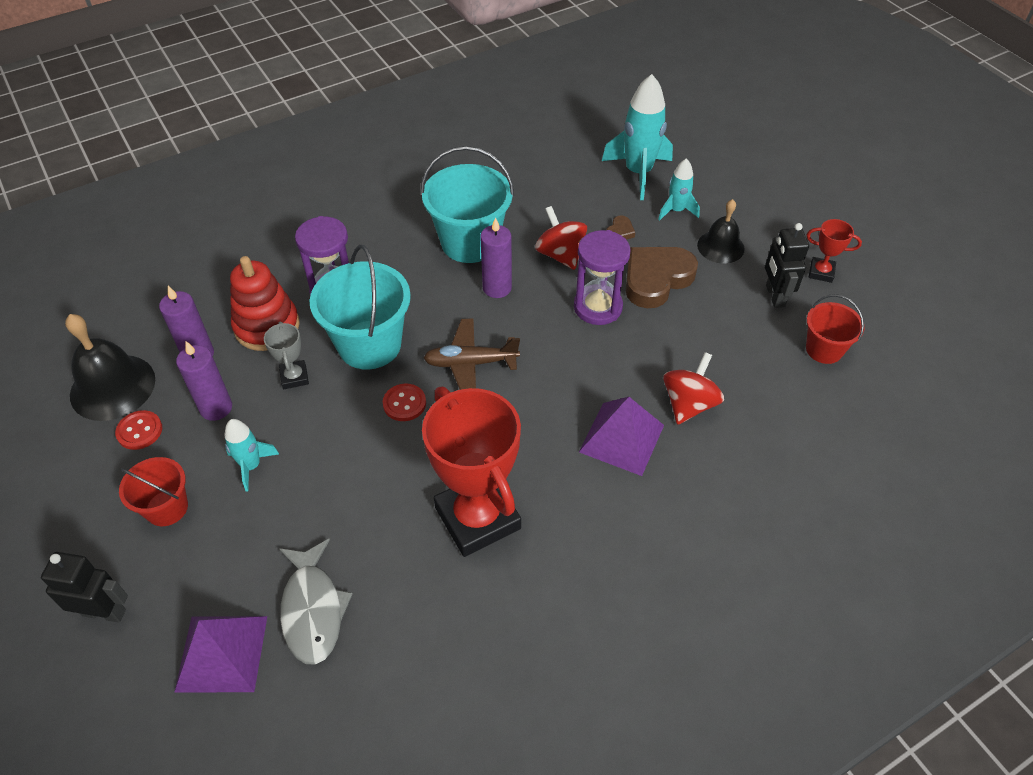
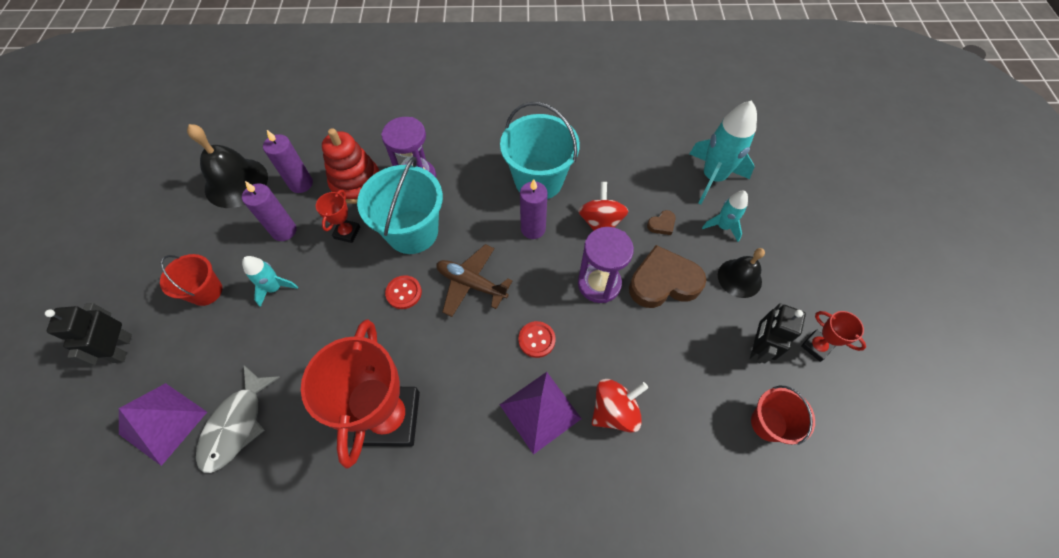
camera: 30 degrees right, 10 degrees up
black robot [41,552,128,623] -> black robot turned 135 degrees counterclockwise [45,303,132,366]
red button [115,410,162,450] -> red button moved to [518,321,555,358]
grey trophy [264,321,309,389] -> red trophy [316,190,360,243]

